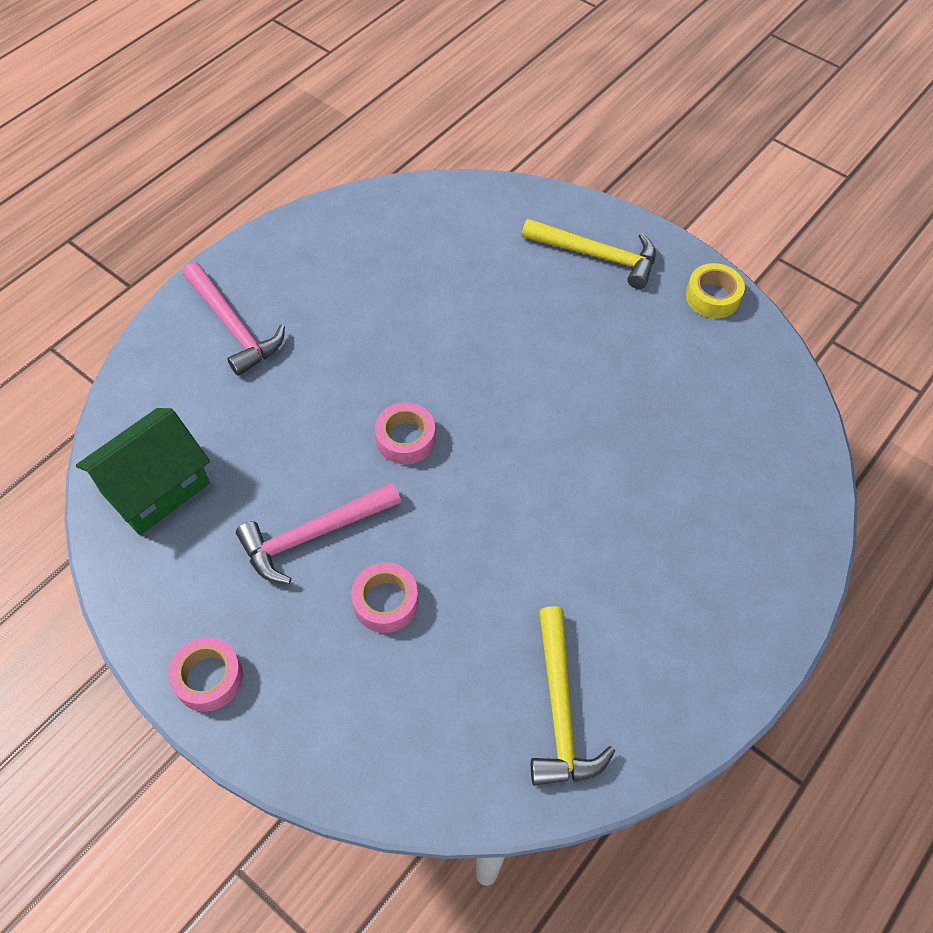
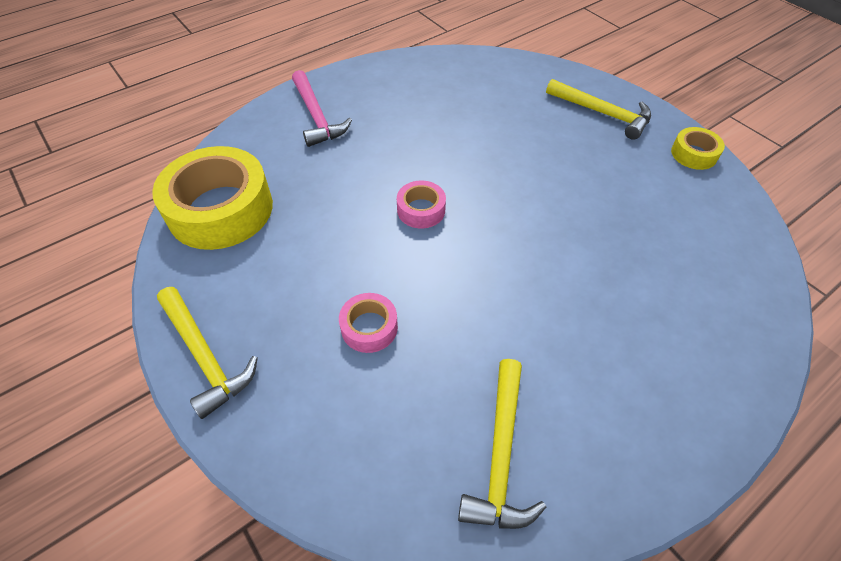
camera: 15 degrees right, 5 degrees down
green house [76,408,210,535] -> yellow tape [152,146,273,250]
pink tape [168,637,243,711] -> yellow hammer [157,287,258,419]
pink hammer [236,482,401,584] -> none

